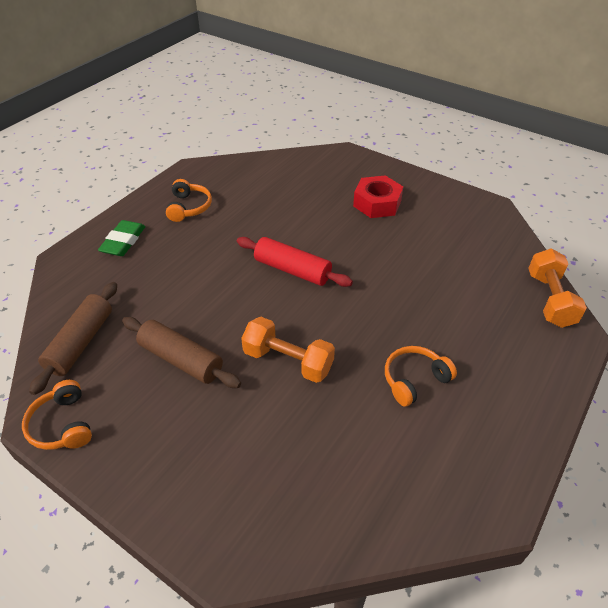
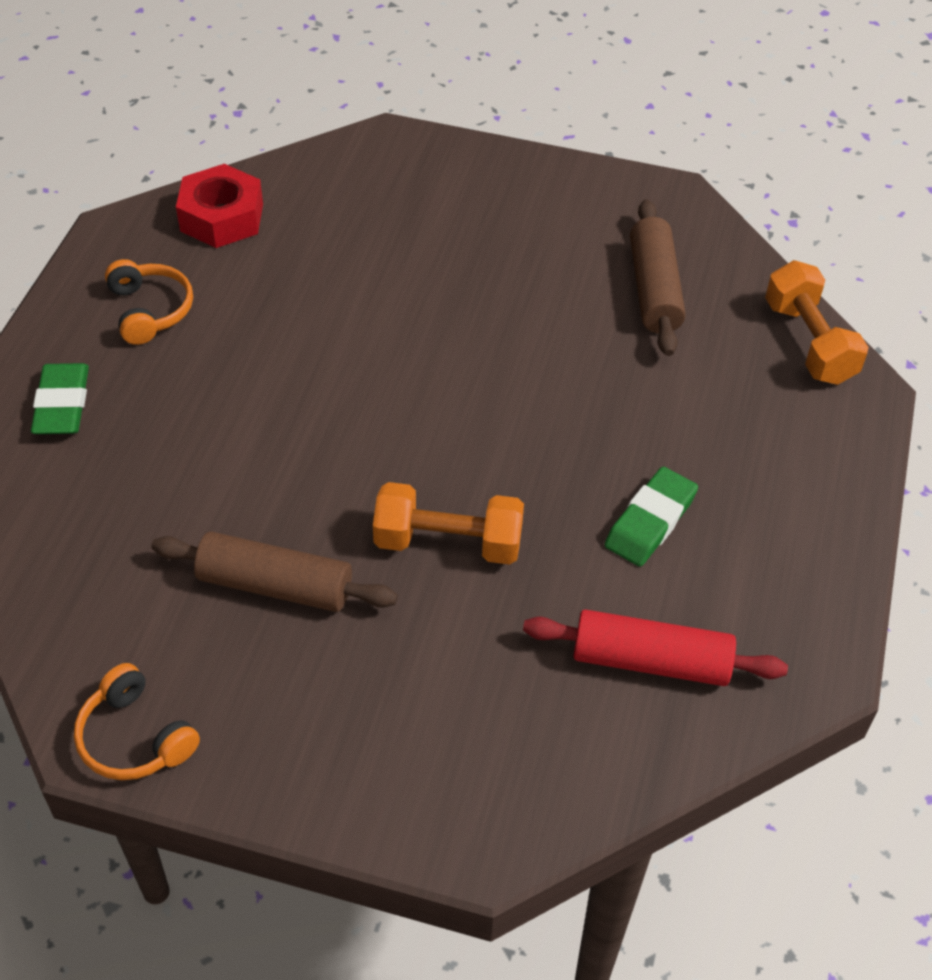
camera: 20 degrees left, 5 degrees up
brown rolling pin [29,282,117,395] -> brown rolling pin moved to [630,199,686,356]
red rolling pin [237,237,353,287] -> red rolling pin moved to [523,609,788,686]
red nut [353,175,403,218] -> red nut moved to [176,164,263,248]
orange headphones [385,346,457,407] -> green eraser [604,467,698,567]

